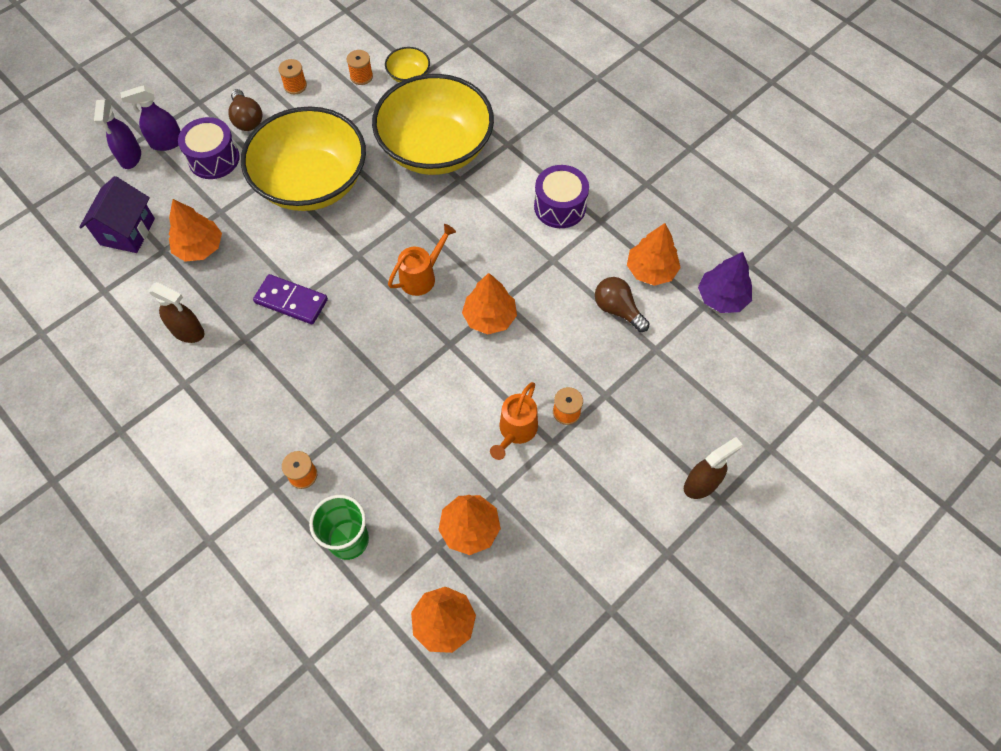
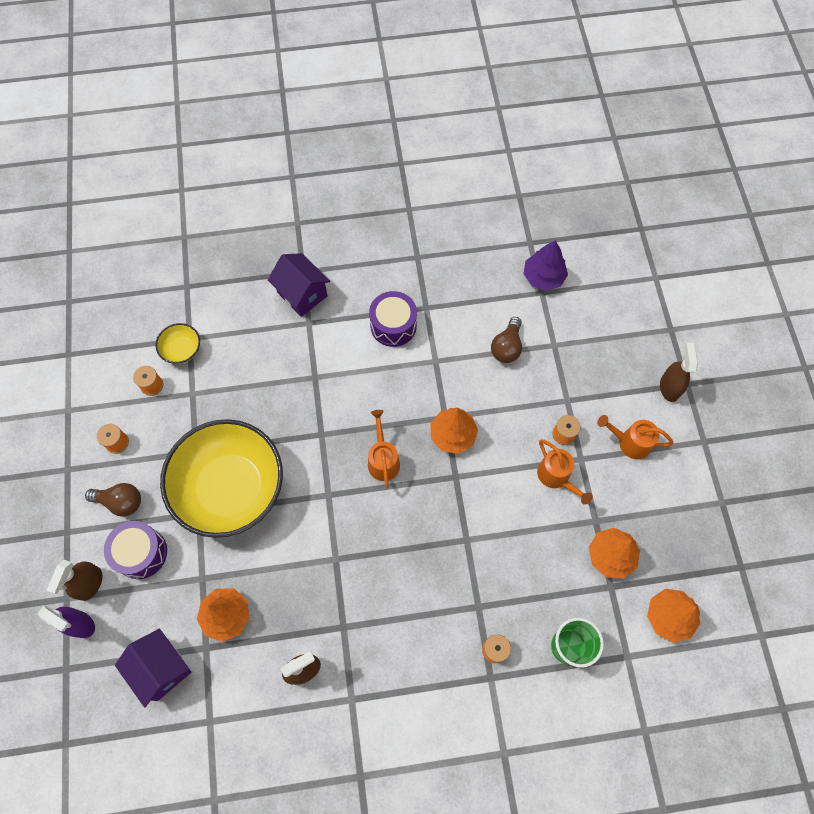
camera: 55 degrees left, 5 degrees up
purple spray bottle [120,85,181,151] -> brown spray bottle [47,560,103,601]
purple domino [253,274,328,324] -> none
yellow bowl [372,74,494,175] -> none
brown light bulb [595,277,650,332] -> brown light bulb turned 60 degrees counterclockwise [491,317,522,363]
orange tree [627,223,681,286] -> none
none -> purple house [268,253,330,317]
none -> orange watering can [597,415,673,459]

